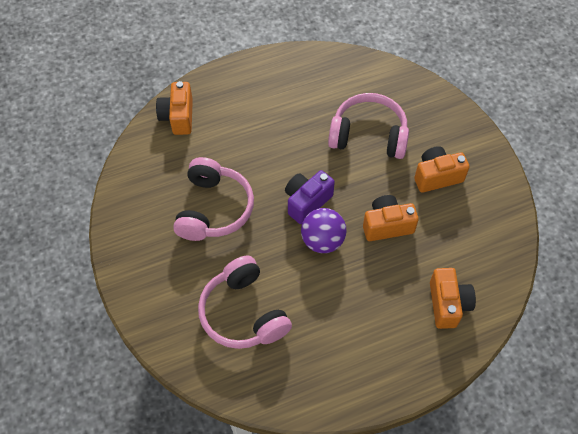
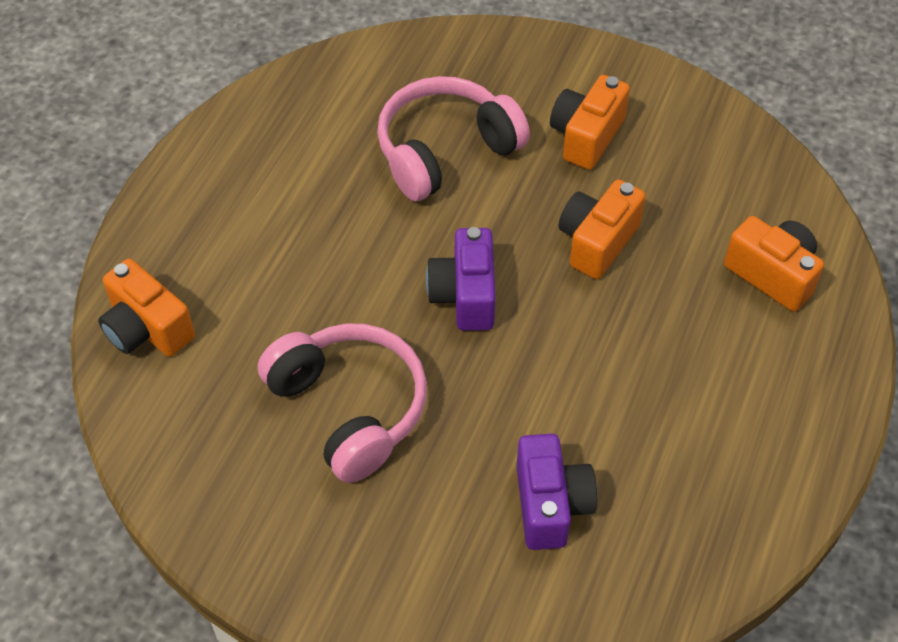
camera: 45 degrees left, 5 degrees down
pink headphones [198,255,292,349] -> purple camera [516,434,597,550]
purple ball [301,208,347,253] -> none

